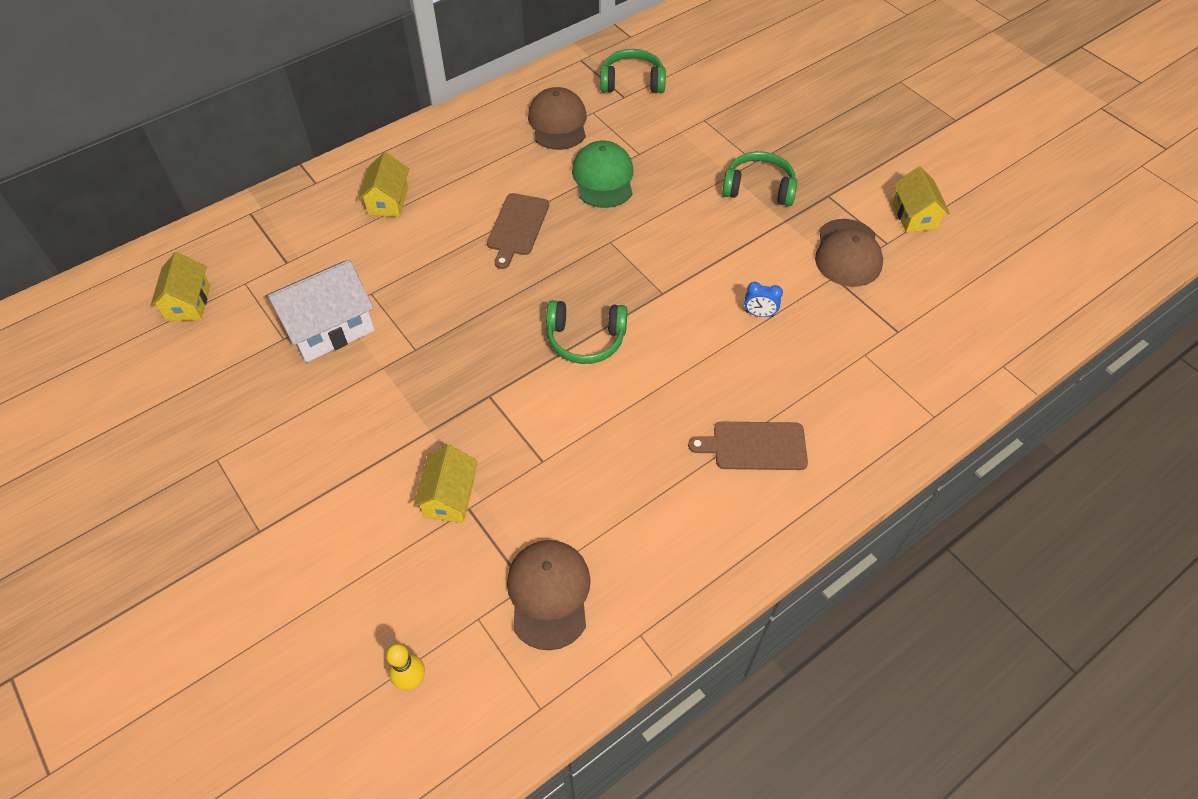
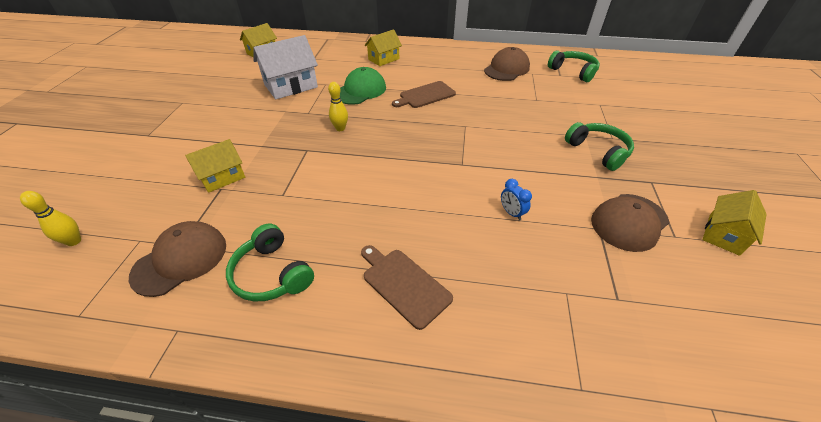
camera: 45 degrees right, 10 degrees down
white house [266,260,375,362] -> white house turned 45 degrees counterclockwise [253,35,318,99]
green headphones [546,300,628,364] -> green headphones moved to [226,223,314,302]
green cap [572,141,633,208] -> green cap moved to [340,67,386,105]
none -> yellow bowling pin [328,82,348,131]

